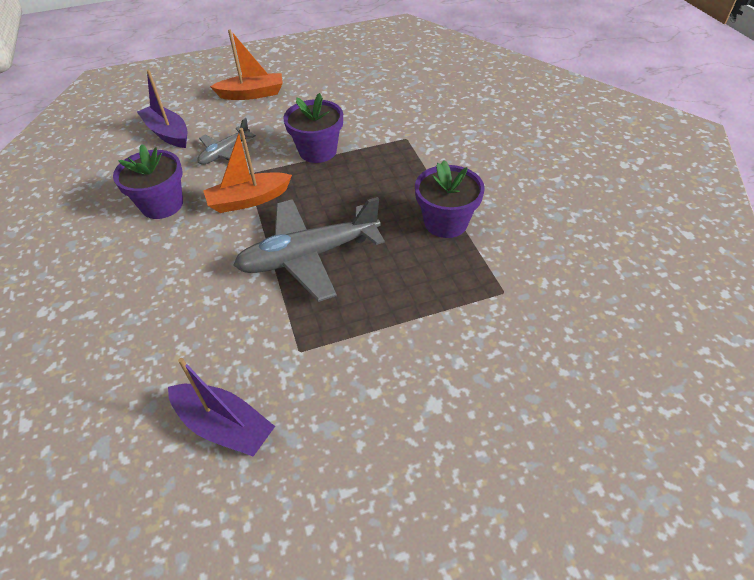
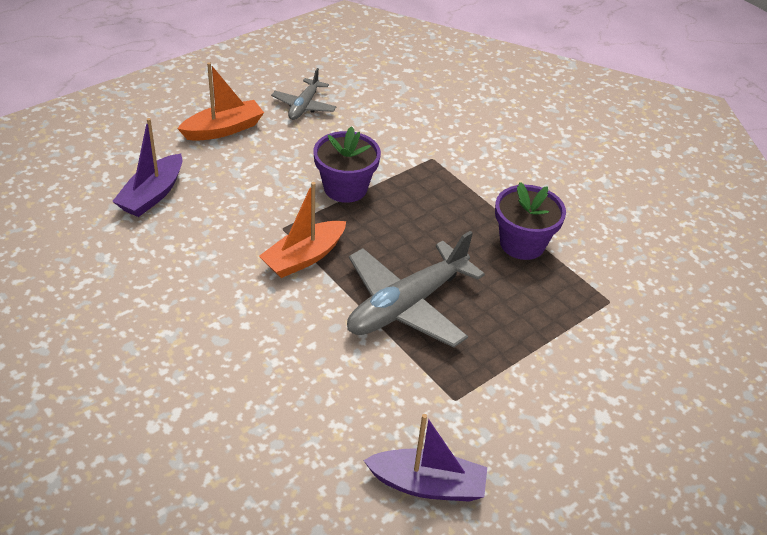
camera: 25 degrees left, 5 degrees down
purple flower pot [113,144,183,219] -> none
purple boat [137,70,188,148] -> purple boat turned 90 degrees counterclockwise [112,118,182,217]
grey plane [197,118,256,165] -> grey plane moved to [271,68,337,120]

